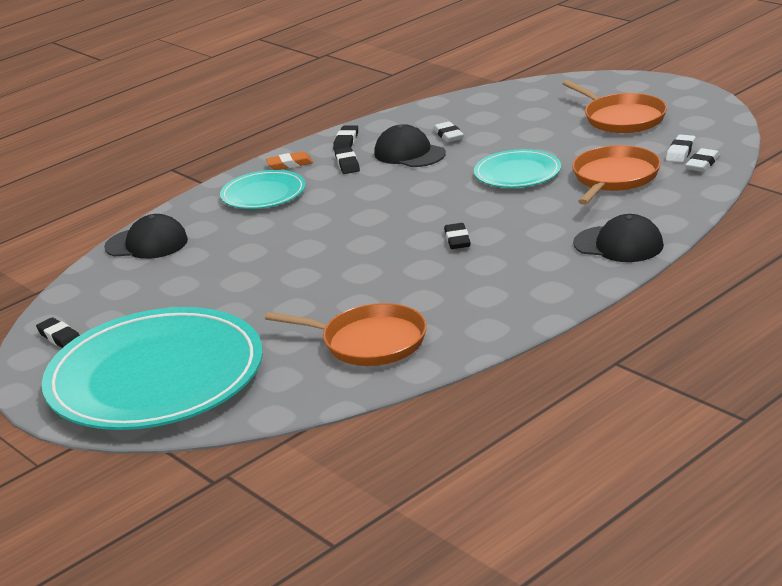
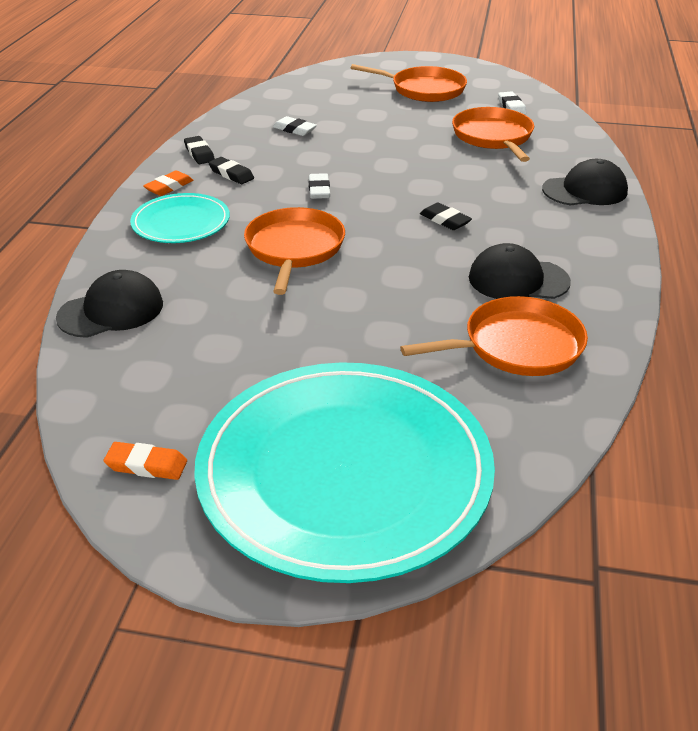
camera: 40 degrees left, 10 degrees up
black eraser [36,317,80,348] -> orange eraser [103,442,187,480]
black cap [374,124,446,167] -> black cap moved to [469,243,571,299]
turquoise plate [474,149,561,188] -> none
white eraser [685,148,720,172] -> white eraser moved to [309,173,330,199]
none -> orange pan [244,207,345,295]

